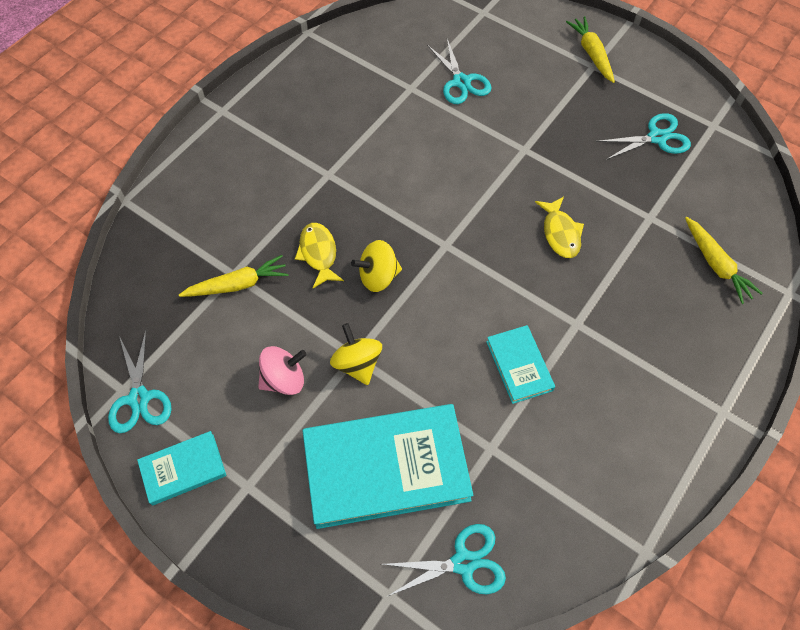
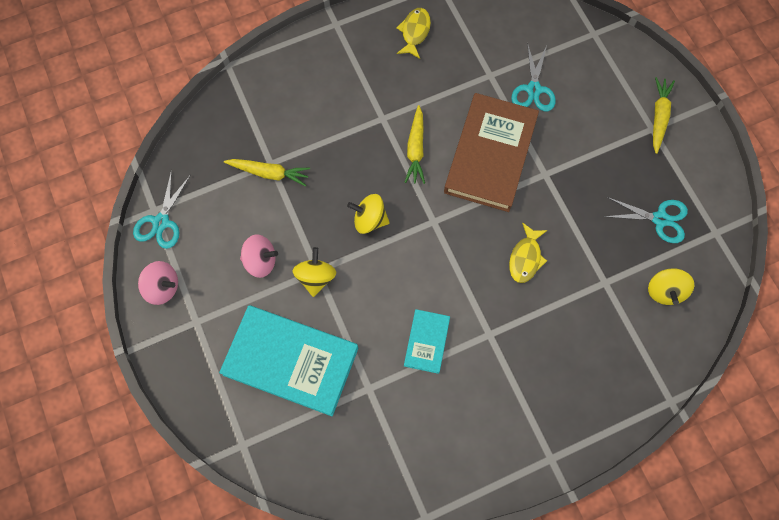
camera: 30 degrees right, 10 degrees up
turquoise book [137,431,227,505] -> pink spinning top [138,261,178,305]
yellow fish [295,223,344,288] -> yellow fish moved to [396,8,431,59]
turquoise scissors [382,524,506,596] -> none
yellow carrot [685,217,763,304] -> yellow carrot moved to [404,105,425,184]
none -> brown book [444,93,539,212]
none -> yellow spinning top [648,268,694,305]

